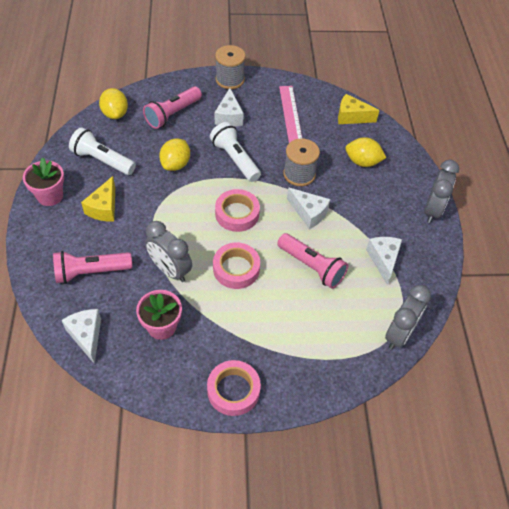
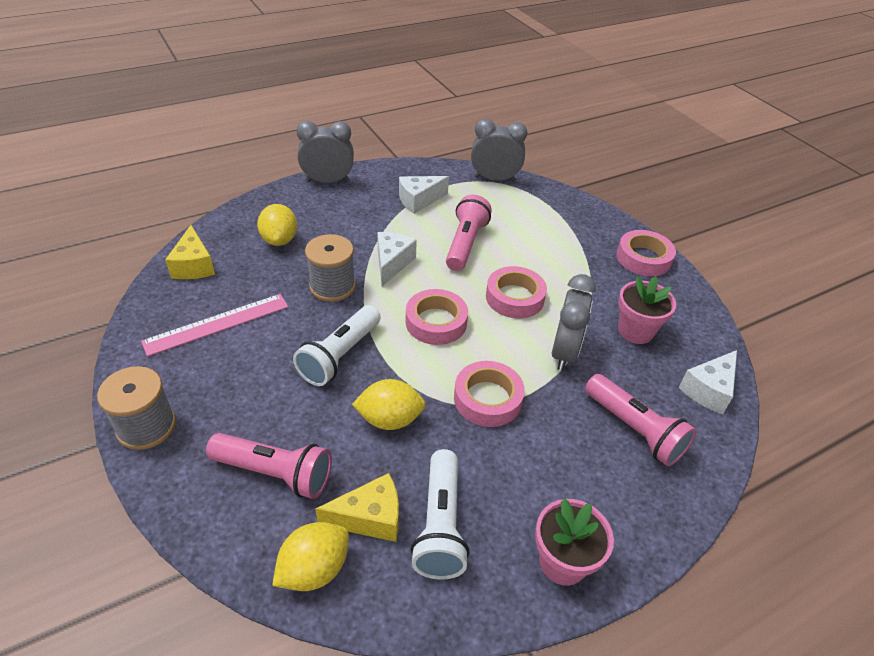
camera: 115 degrees left, 10 degrees down
yellow cheese [81,176,115,222] -> yellow cheese moved to [315,473,399,542]
white cheese [215,88,244,127] -> none
none -> pink tape [454,361,525,427]

